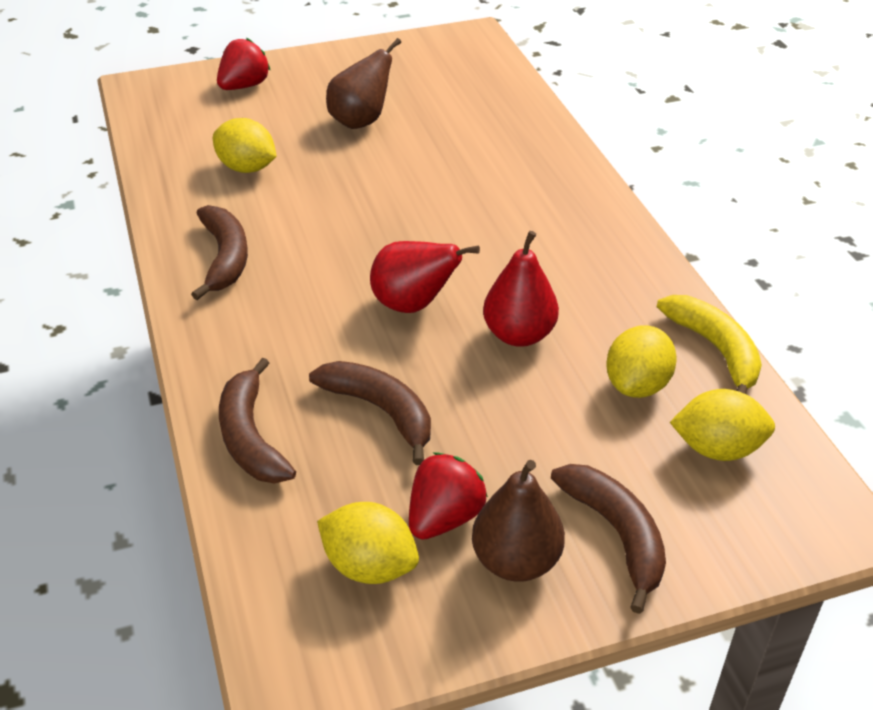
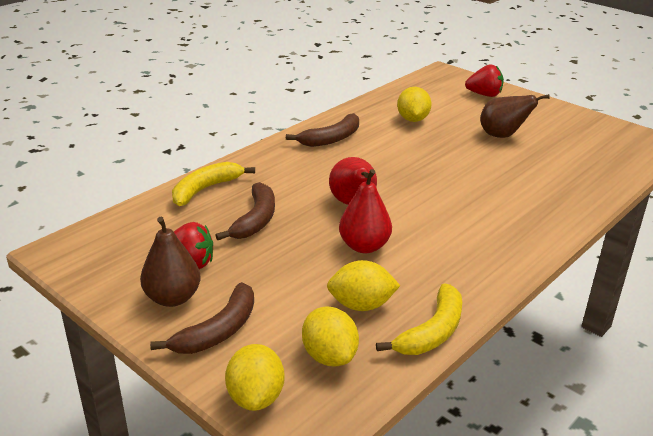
camera: 60 degrees right, 10 degrees down
brown banana [219,357,296,484] -> yellow banana [172,162,255,206]
yellow lemon [317,502,419,584] -> yellow lemon moved to [225,344,285,411]

